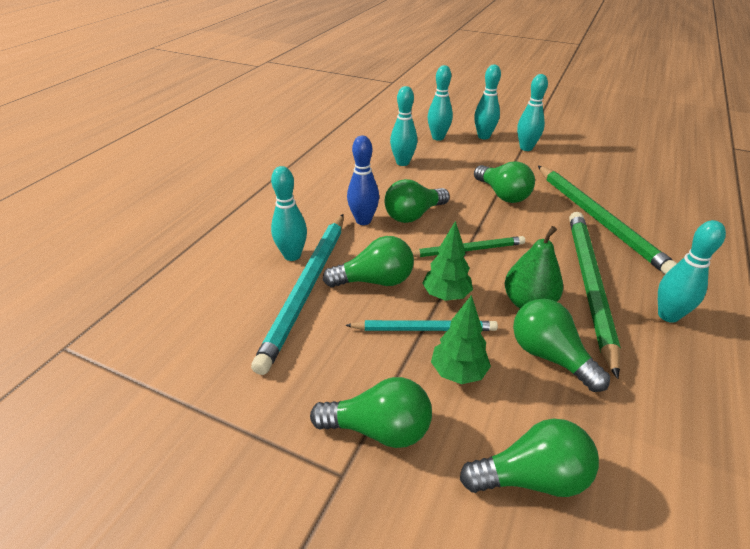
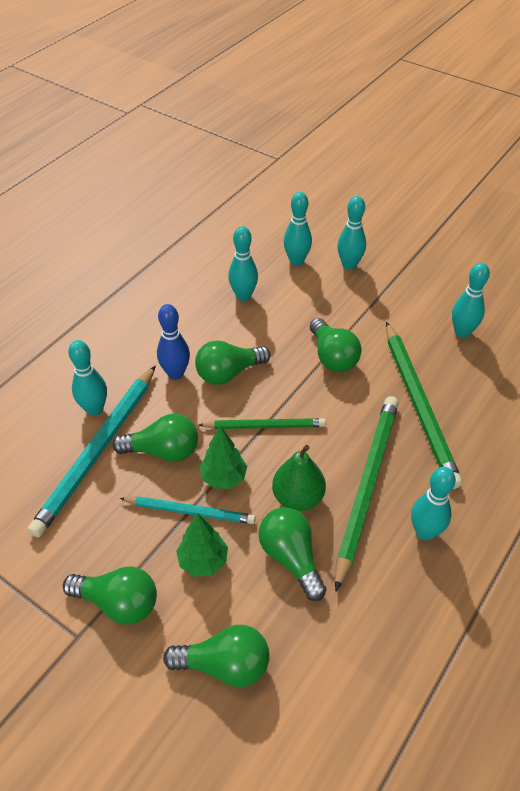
camera: 10 degrees right, 10 degrees up
turquoise bowling pin [517,74,548,151] -> turquoise bowling pin moved to [452,263,490,338]

